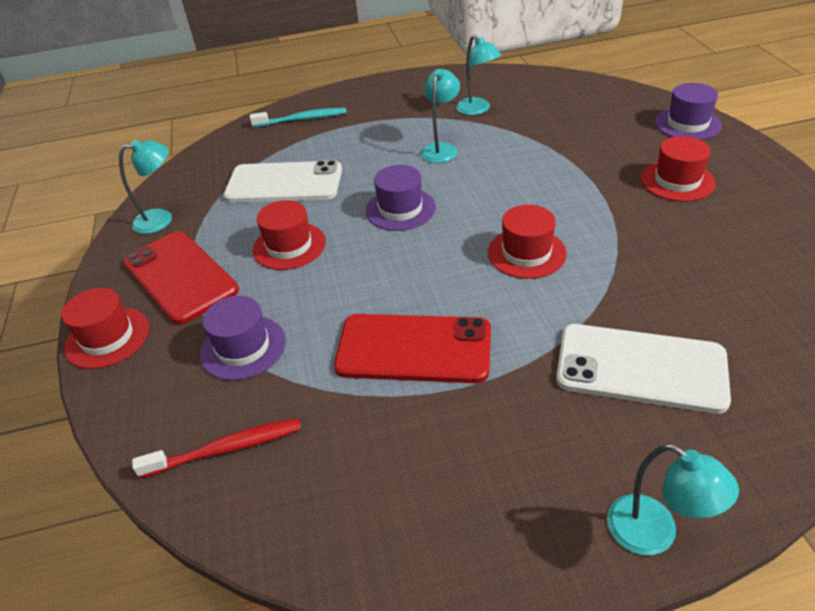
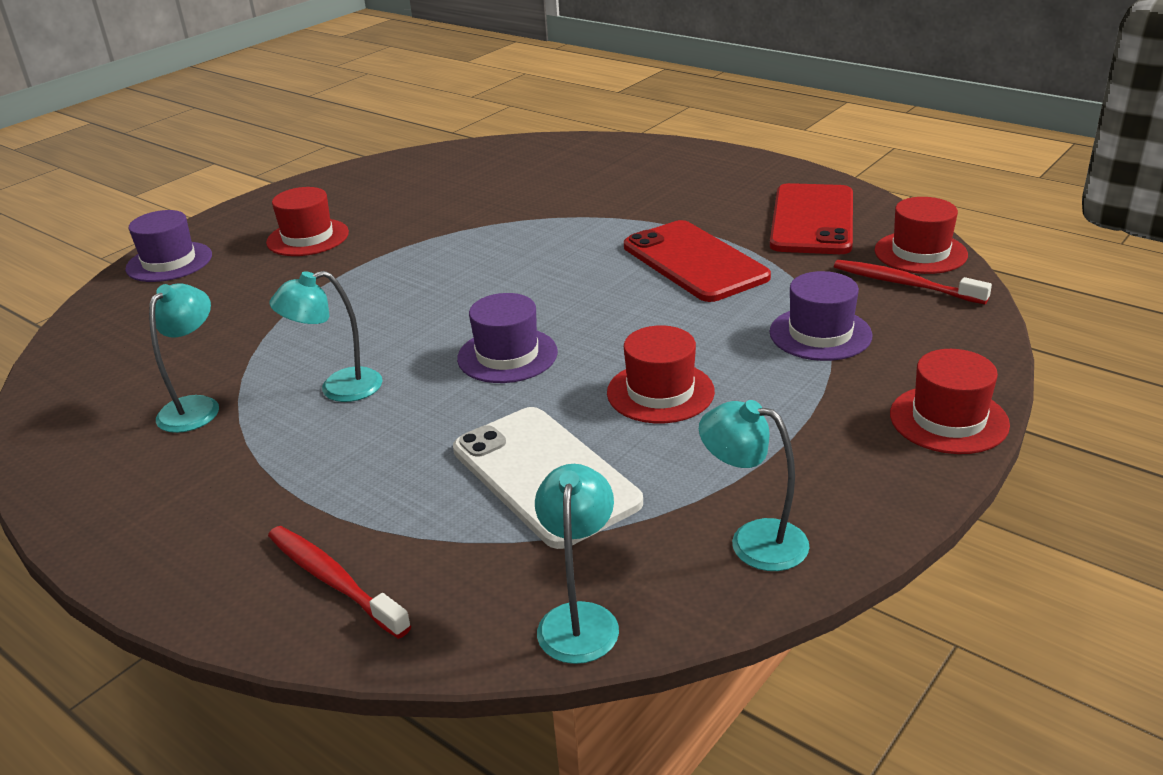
camera: 130 degrees left, 10 degrees down
red phone [123,231,239,325] -> red phone moved to [770,183,853,254]
turquoise toothbrush [250,108,347,127] -> red toothbrush [268,526,411,639]
red hat [488,205,566,279] -> red hat moved to [875,197,968,274]
white phone [556,324,731,414] -> none
turquoise lamp [607,443,739,555] -> turquoise lamp moved to [535,464,619,664]

